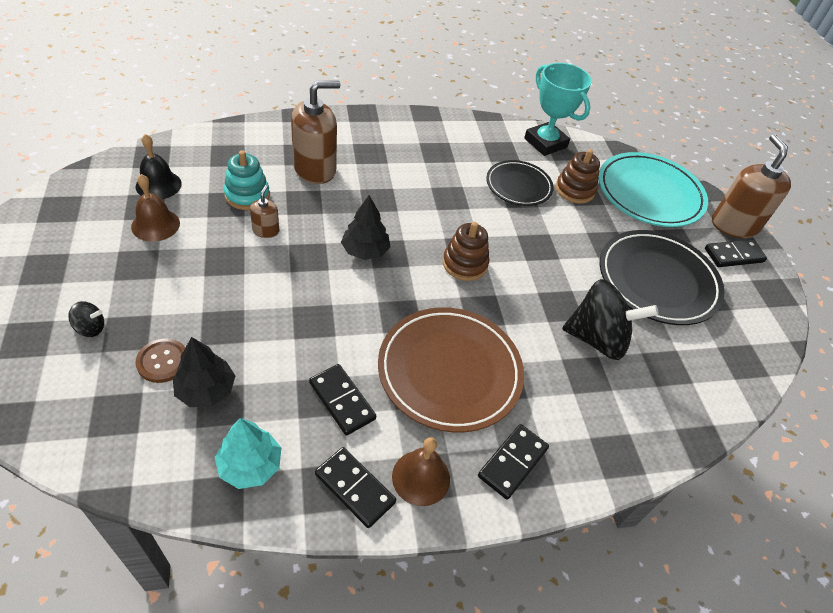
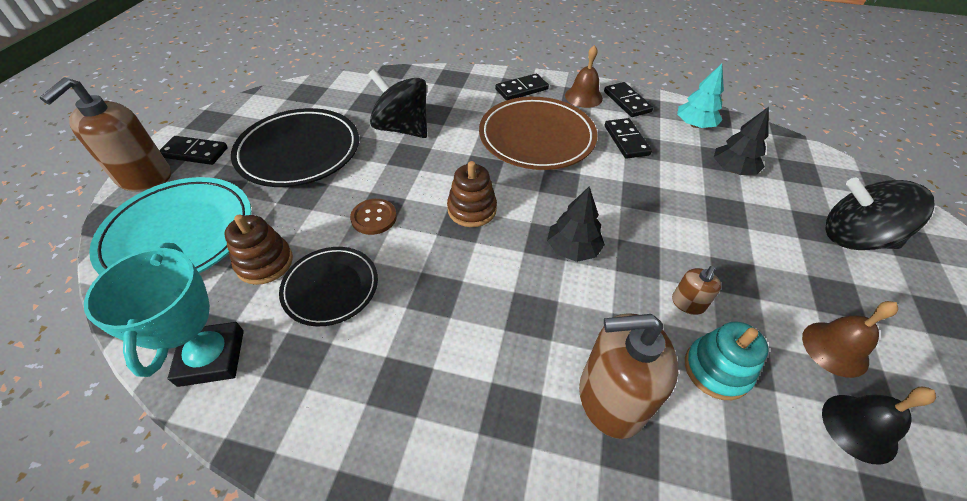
camera: 150 degrees left, 0 degrees up
black spinning top [68,301,104,337] -> black spinning top [825,178,934,250], size x2.35
brown button [135,338,185,383] -> brown button moved to [350,199,397,235]

